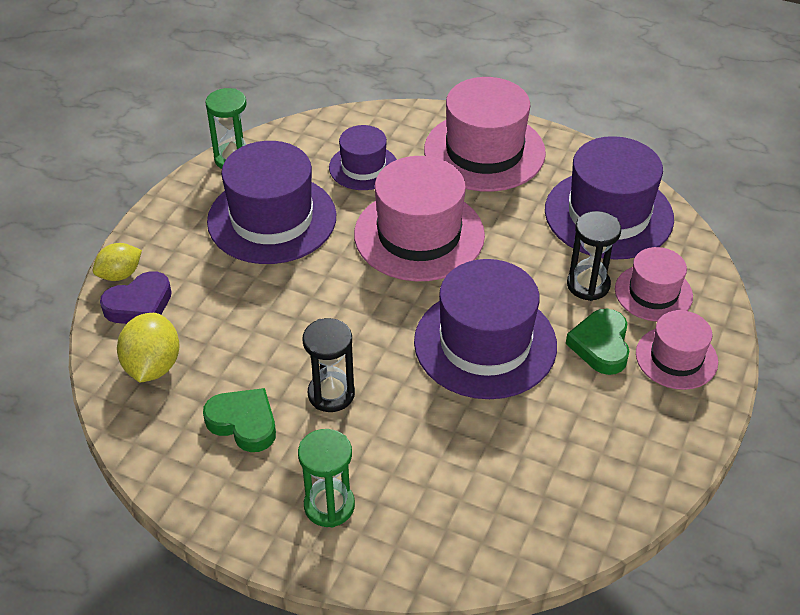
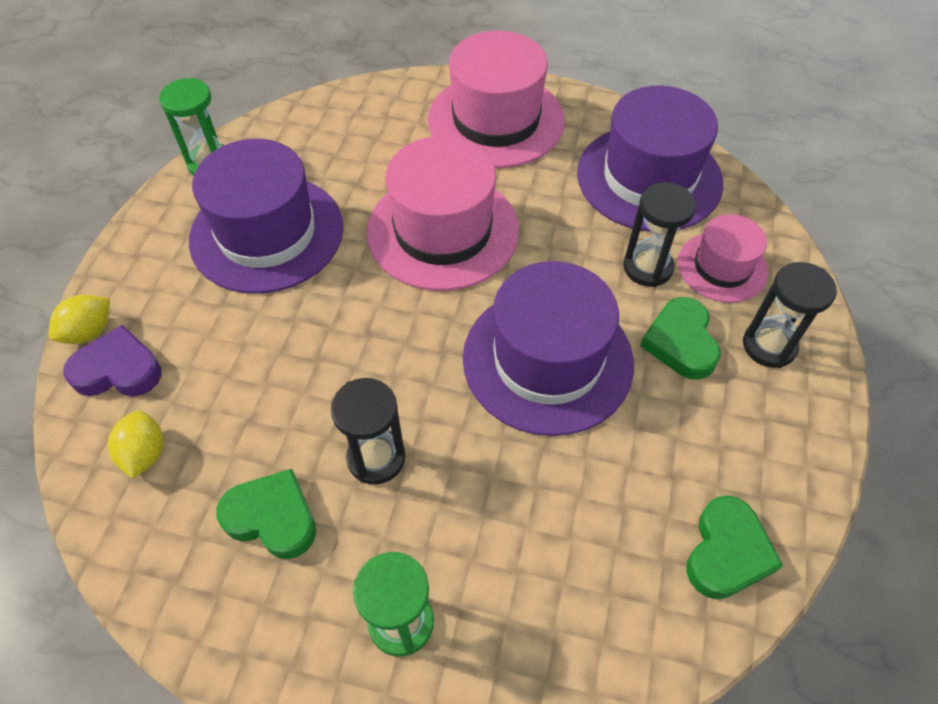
camera: 10 degrees left, 10 degrees up
purple heart [100,271,172,324] -> purple heart turned 135 degrees counterclockwise [63,325,162,397]
yellow lemon [117,313,179,383] -> yellow lemon [108,410,164,479], size x0.66
purple hat [329,125,397,190] -> none
pink hat [636,310,718,390] -> black hourglass [743,262,837,368]
none -> green heart [686,495,783,599]

